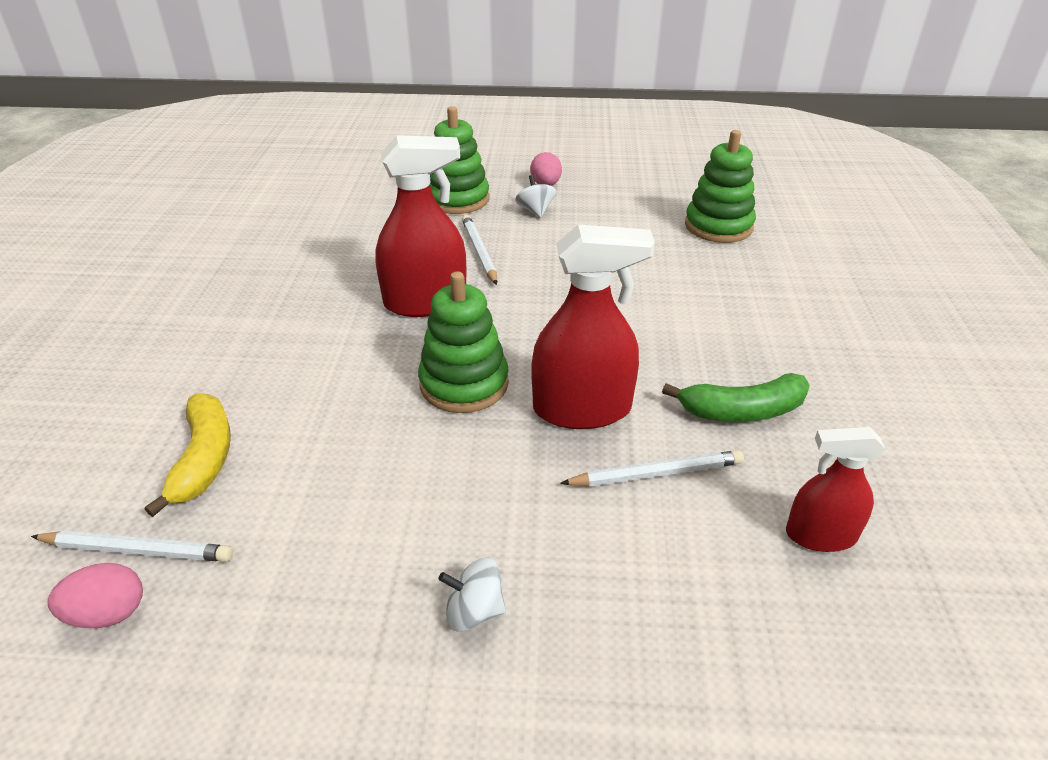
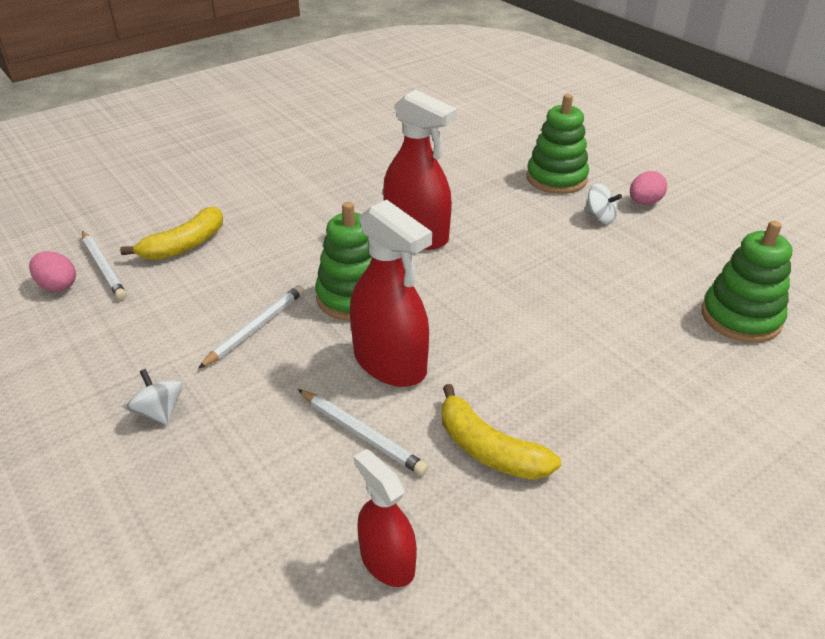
camera: 50 degrees right, 0 degrees up
white pencil [462,215,497,285] -> white pencil moved to [198,285,304,369]
white spinning top [515,175,556,218] -> white spinning top turned 90 degrees clockwise [584,183,622,224]
green banana [662,373,810,422] -> yellow banana [441,384,561,480]

